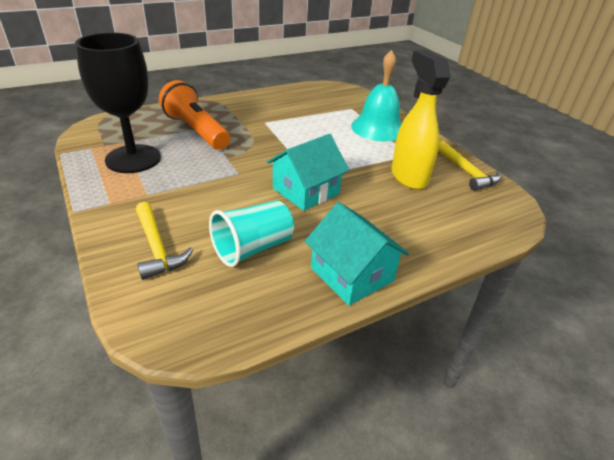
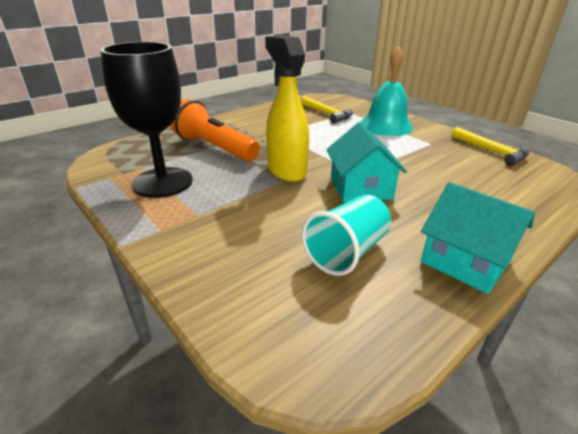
camera: 10 degrees left, 5 degrees down
yellow hammer [136,202,193,280] -> yellow hammer moved to [301,96,353,124]
turquoise house [267,134,349,211] -> turquoise house turned 45 degrees counterclockwise [326,122,407,202]
yellow spray bottle [392,50,450,190] -> yellow spray bottle moved to [265,36,309,182]

